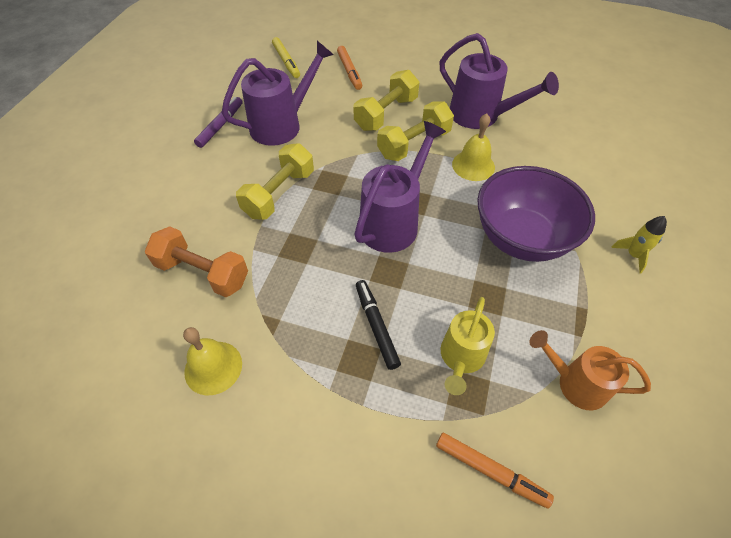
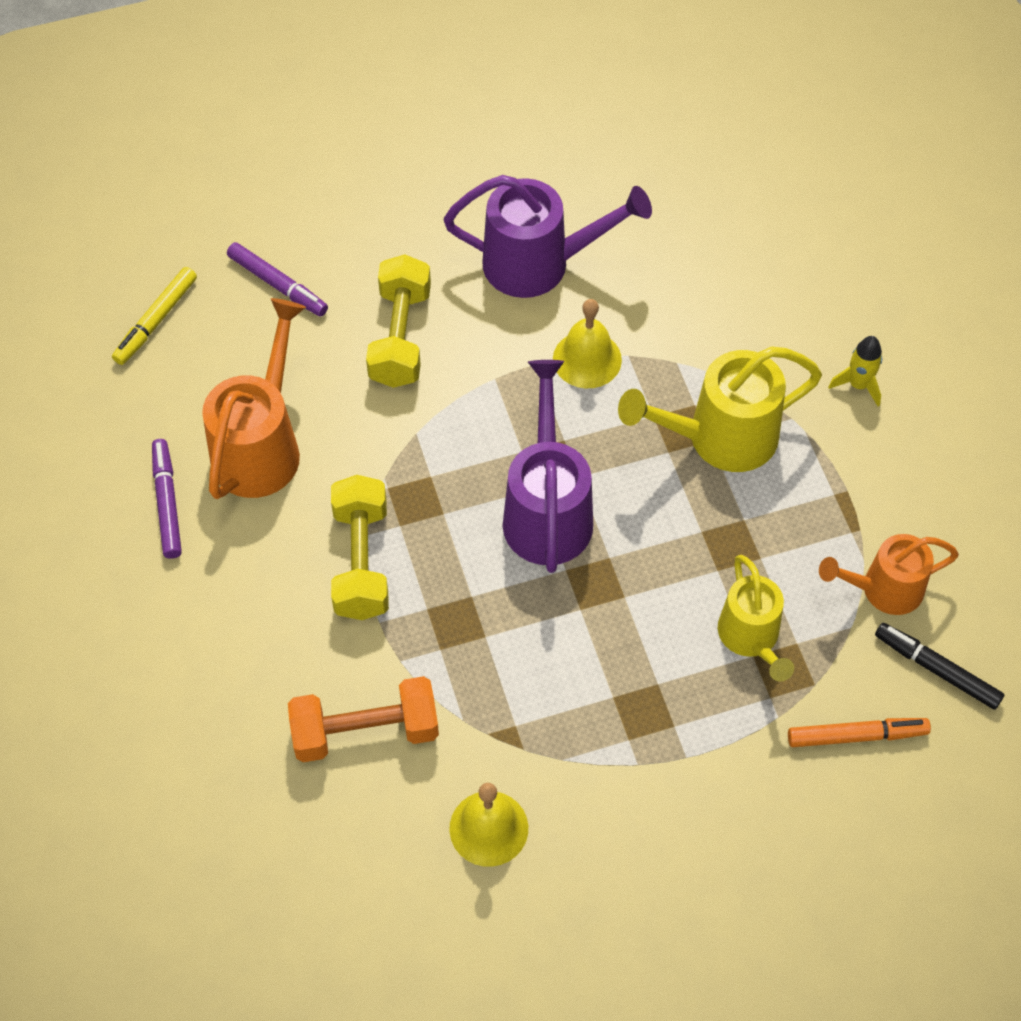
camera: 35 degrees left, 5 degrees up
purple watering can [222,41,334,146] -> orange watering can [202,298,306,499]
yellow marker [272,37,300,78] -> yellow marker turned 90 degrees clockwise [112,267,197,365]
orange marker [337,46,362,90] -> purple marker [227,242,328,316]
black marker [356,280,401,370] -> black marker moved to [875,623,1005,710]
yellow dumbbell [377,102,454,161] -> none
purple bowl [477,166,595,262] -> yellow watering can [618,346,822,472]

